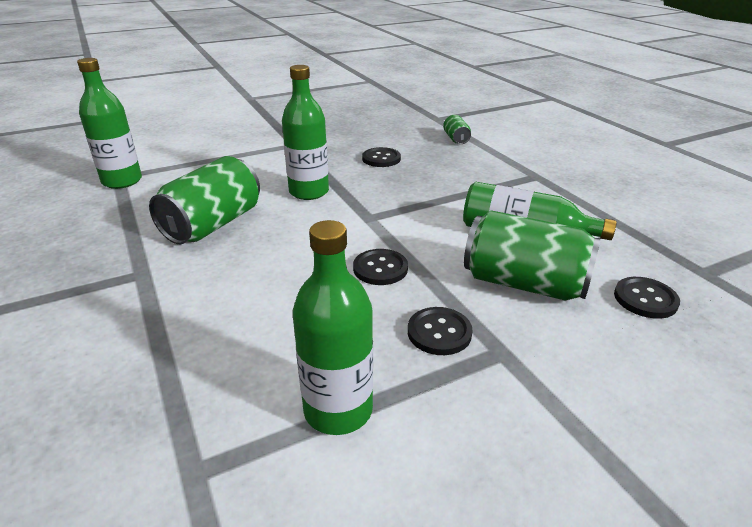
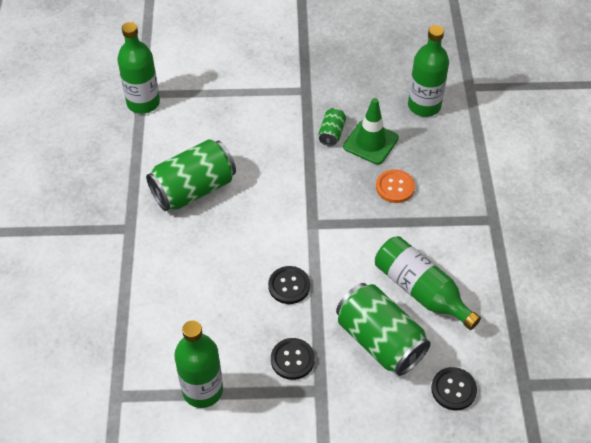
camera: 25 degrees right, 20 degrees up
green bottle [282,65,329,200] -> green bottle moved to [408,25,449,117]
black button [362,147,401,167] -> green traffic cone [343,98,399,165]
green can [443,115,471,144] -> green can moved to [319,108,346,146]
none -> orange button [376,169,415,203]

